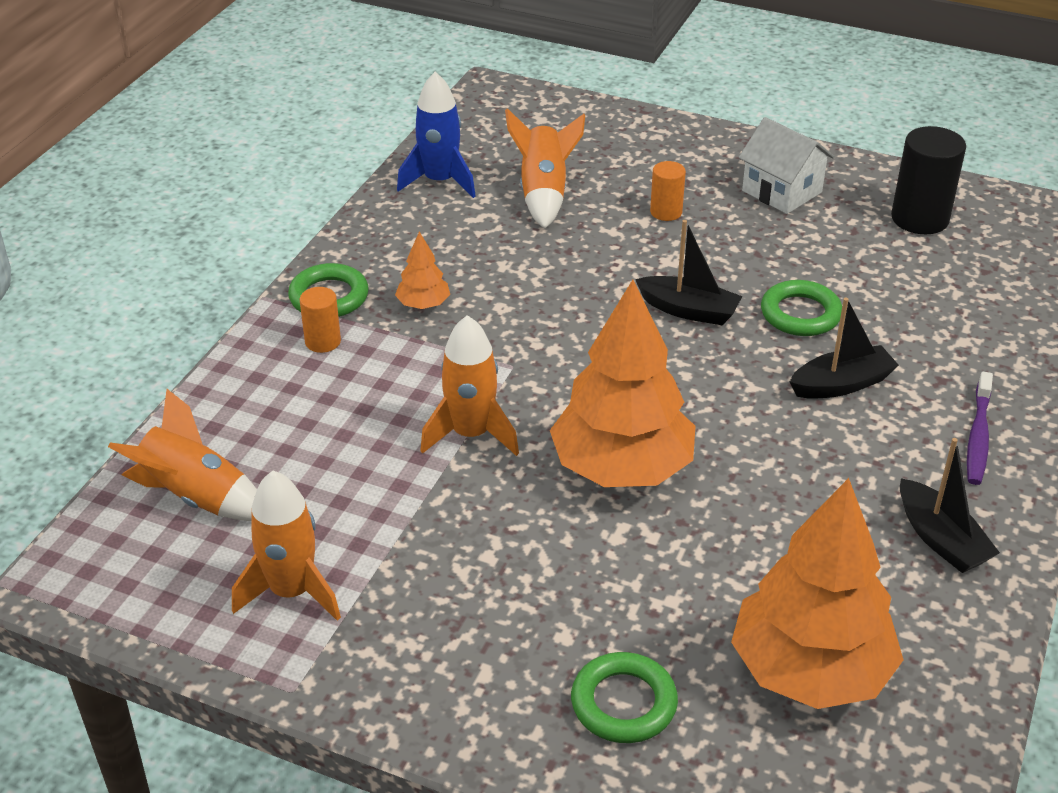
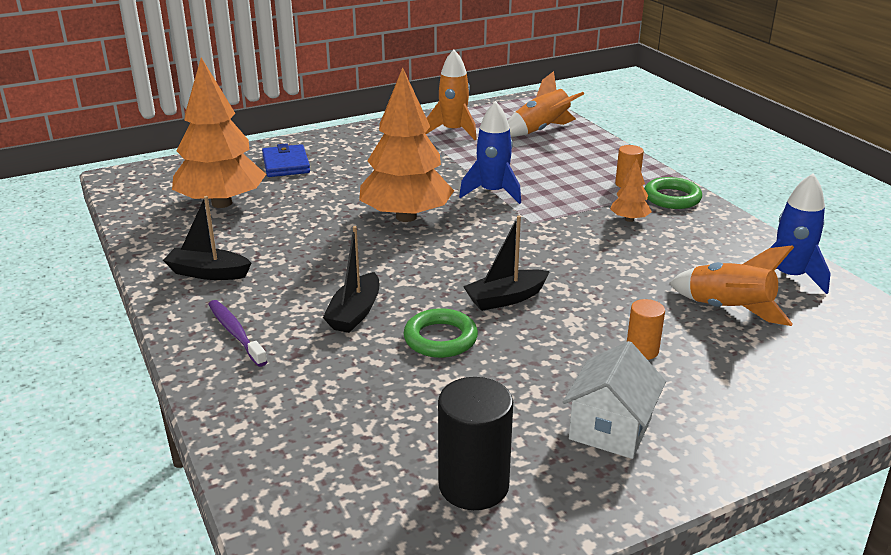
camera: 130 degrees right, 10 degrees down
orange rocket [420,315,519,456] -> blue rocket [459,101,521,204]
green ring [571,652,678,743] -> blue wallet [262,143,310,177]
white house [739,117,835,214] -> white house turned 60 degrees counterclockwise [563,341,666,459]

